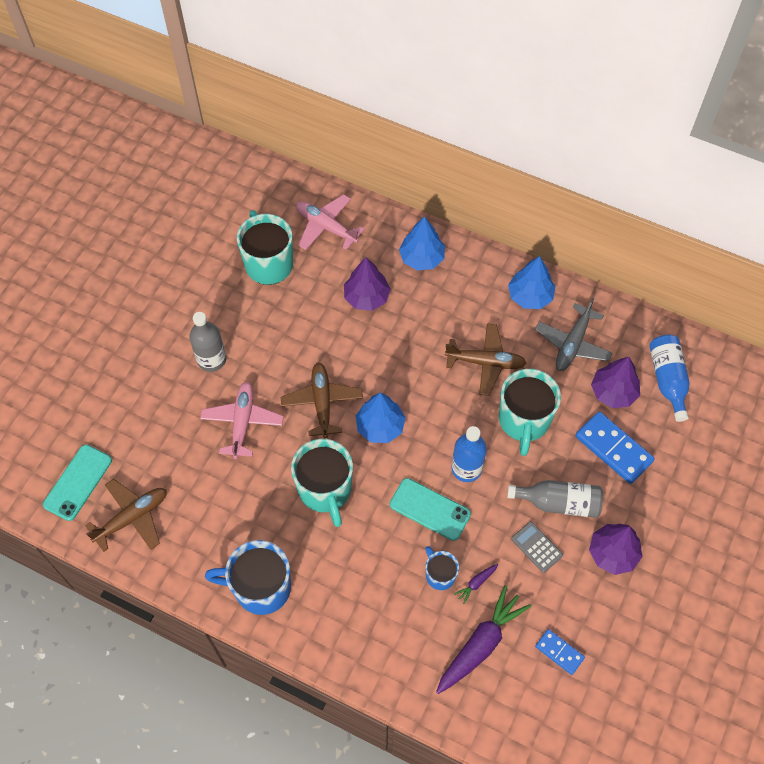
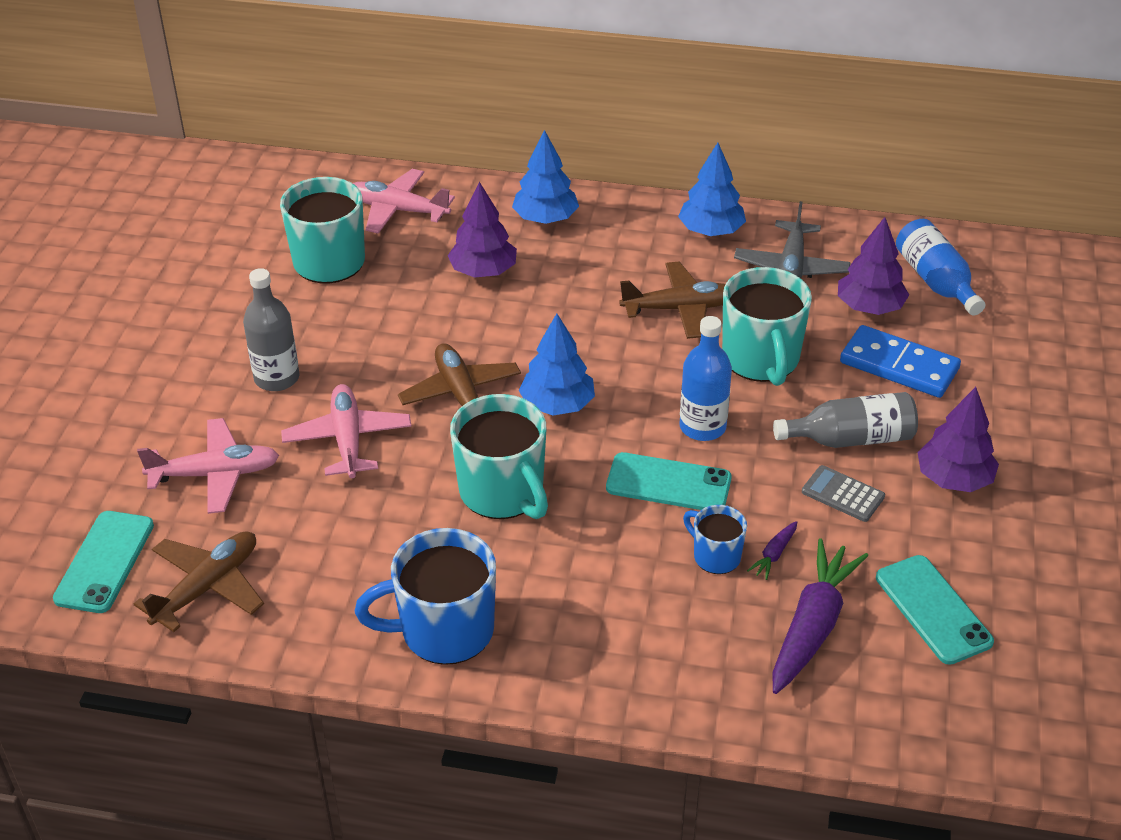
camera: 15 degrees left, 20 degrees down
blue domino [535,629,585,675] -> turquoise phone [876,555,994,665]
none -> pink plane [137,418,279,514]

